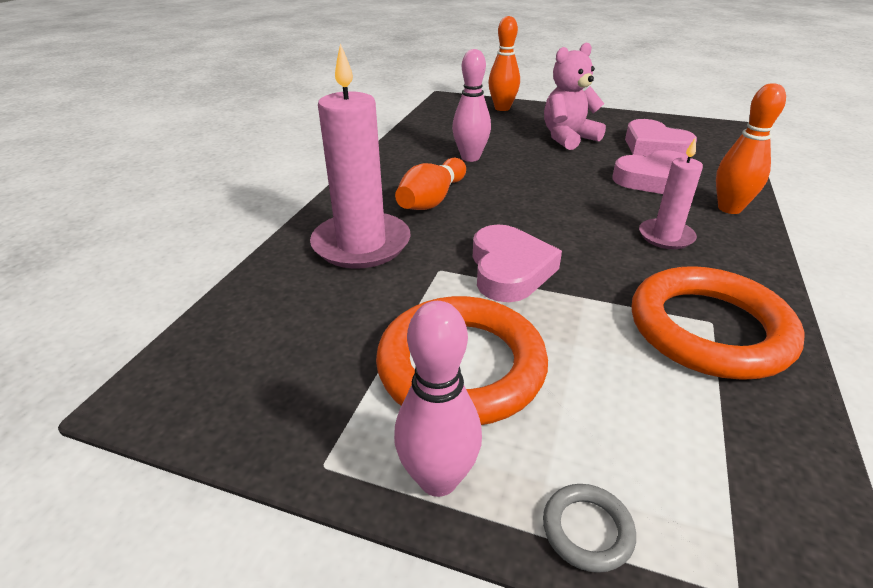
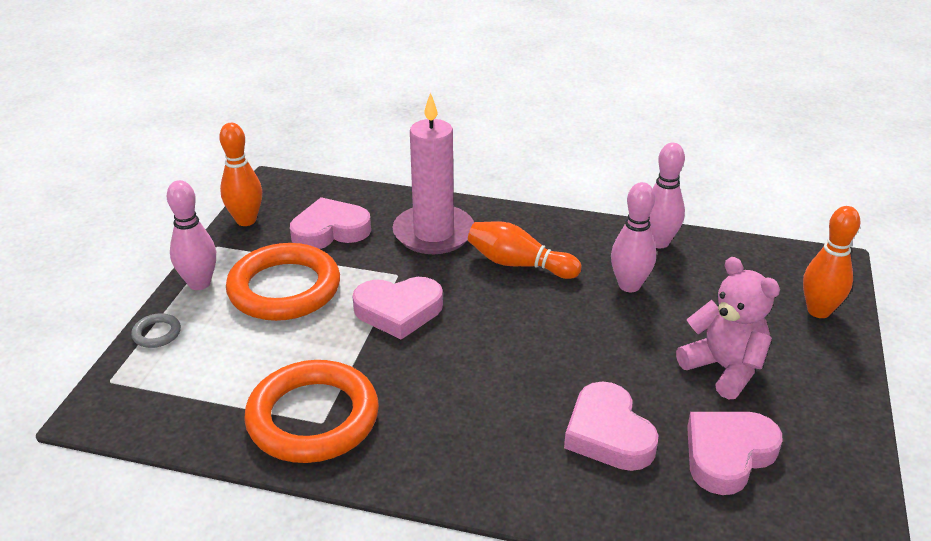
camera: 85 degrees right, 0 degrees up
pink candle [639,138,703,249] -> none
orange bowling pin [716,83,786,214] -> orange bowling pin moved to [219,123,262,226]
none -> pink heart [290,197,371,249]
none -> pink bowling pin [649,143,685,248]

